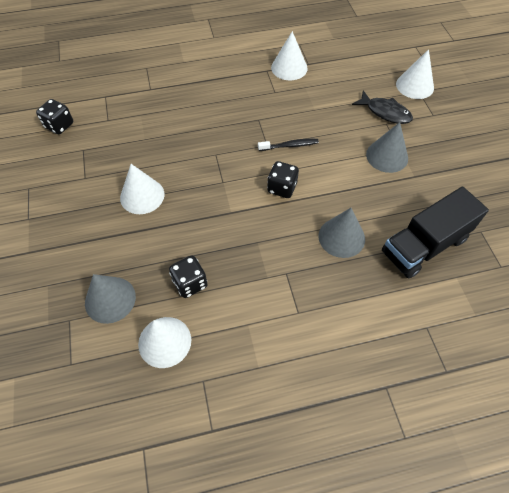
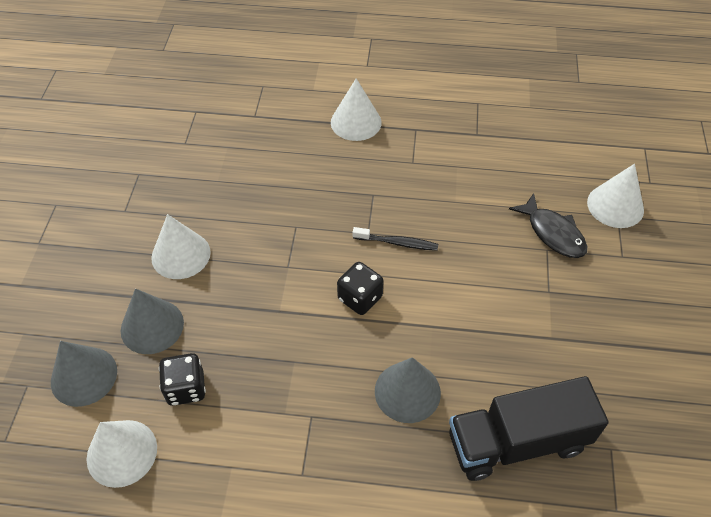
camera: 20 degrees right, 5 degrees down
black dice [36,99,73,134] -> none
white cone [271,31,308,81] -> white cone moved to [331,78,382,141]
grey cone [366,122,408,173] -> grey cone moved to [121,288,184,354]

